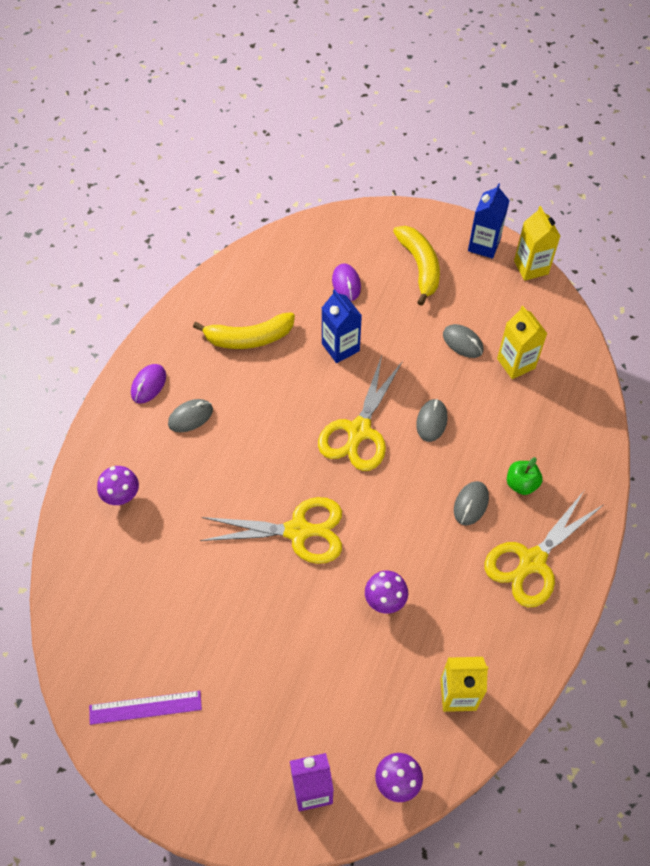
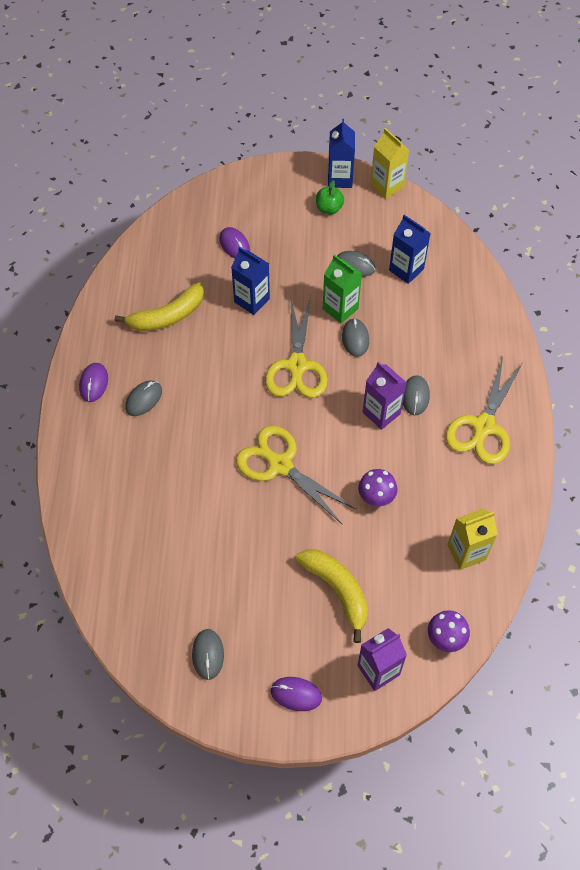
camera: 20 degrees left, 0 degrees up
purple ruler [89,691,202,725] -> grey mouse [192,629,224,680]
purple mushroom [97,466,139,505] -> none
yellow scissors [200,497,342,564] -> yellow scissors turned 120 degrees counterclockwise [236,426,357,525]
yellow banana [393,226,440,306] -> yellow banana moved to [296,549,368,643]
yellow carton [497,306,547,379] -> blue carton [389,215,431,284]
green apple [507,457,543,495] -> green apple moved to [316,180,344,214]
none -> purple mouse [270,677,322,711]
none -> green carton [323,254,362,324]
none -> purple carton [363,362,407,430]

